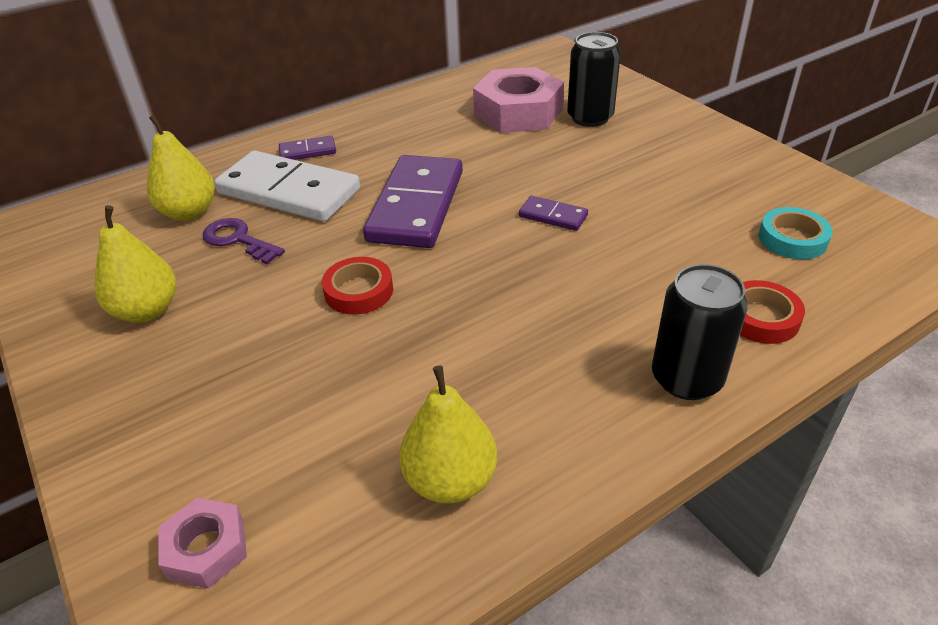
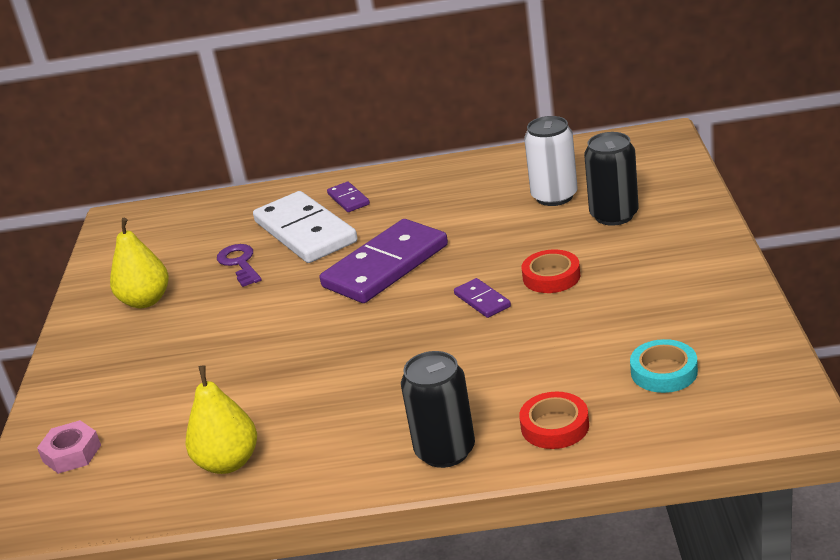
camera: 35 degrees right, 10 degrees down
yellow pear [147,115,215,221] -> none
purple domino [279,136,336,160] -> purple domino turned 45 degrees clockwise [327,182,370,212]
red tape [322,257,393,315] -> red tape moved to [522,250,580,293]
pink nut [473,67,564,133] -> white can [524,116,578,206]

